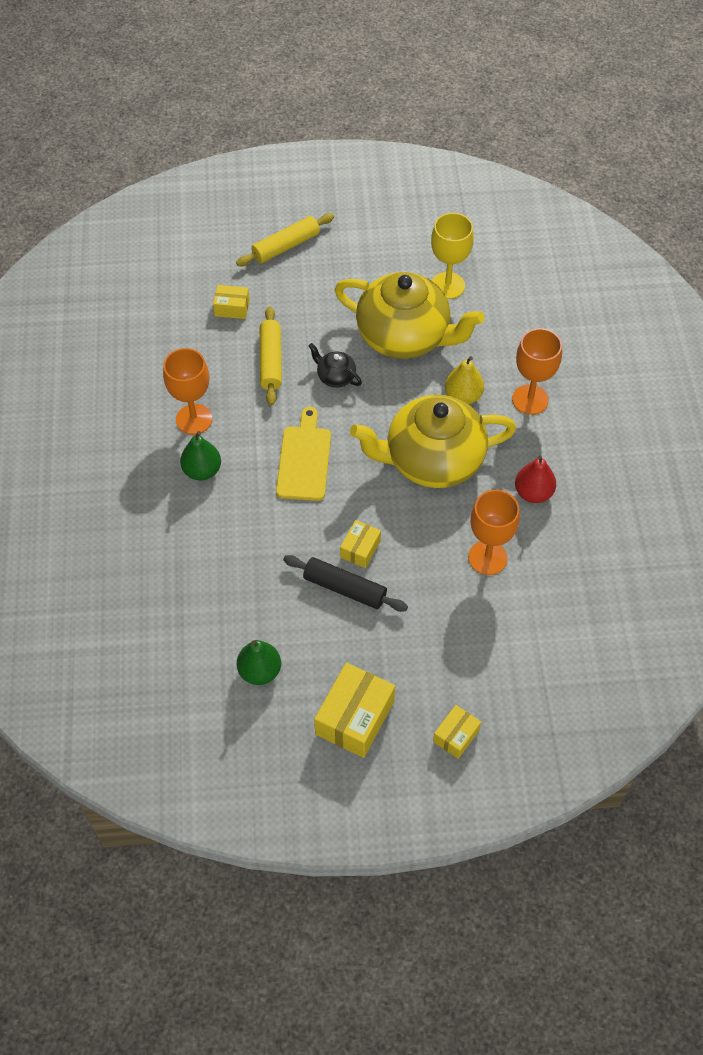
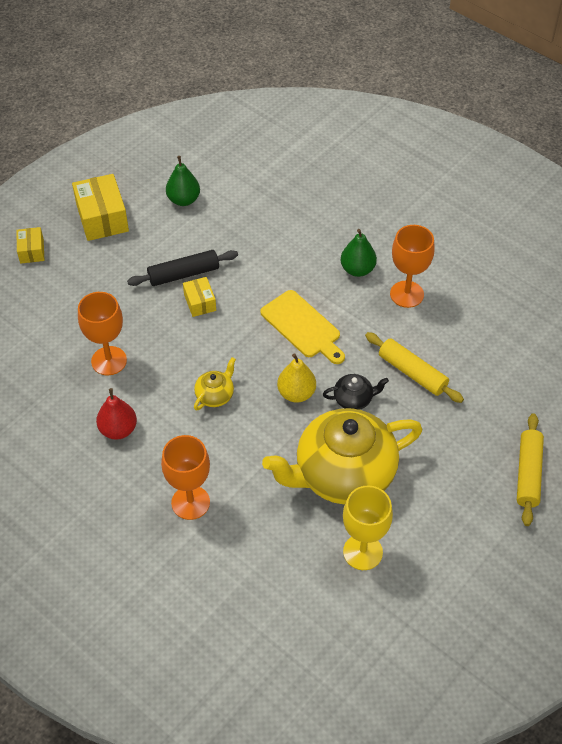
camera: 135 degrees right, 5 degrees down
yellow box [213,285,250,319] -> none
yellow teapot [350,395,516,488] -> yellow teapot [194,357,236,410], size x0.41
yellow pear [445,356,484,404] -> yellow pear moved to [277,353,316,403]

